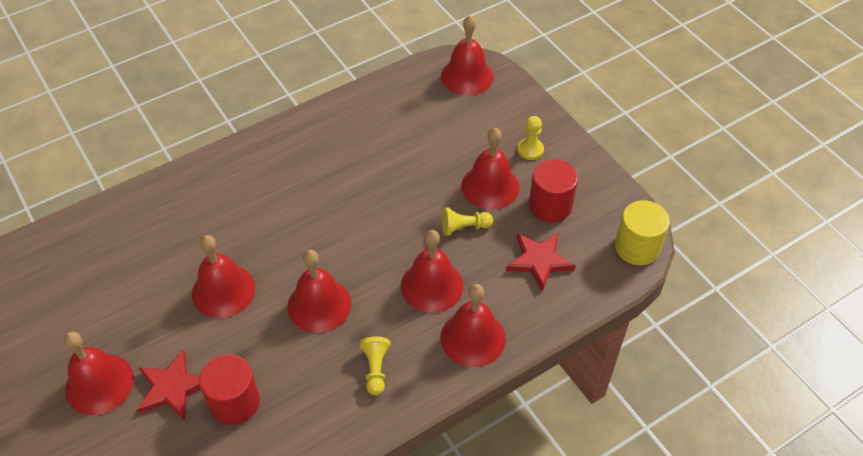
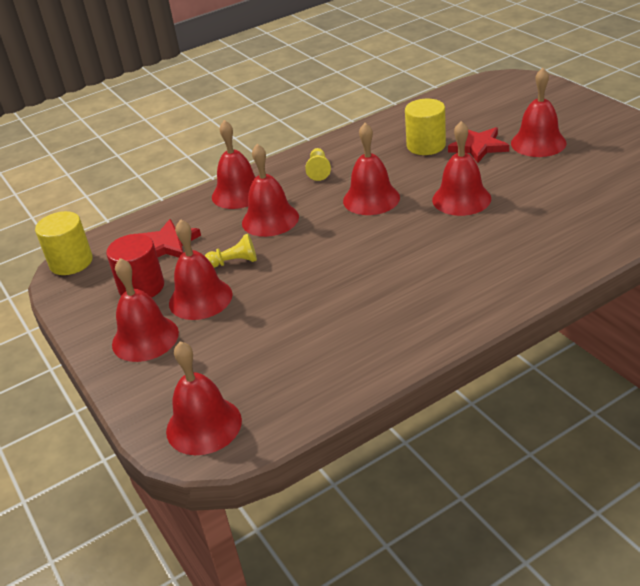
camera: 175 degrees left, 15 degrees down
red cylinder [199,354,260,425] -> yellow cylinder [405,99,446,155]
yellow pawn [518,116,544,160] -> red bell [112,258,179,362]

